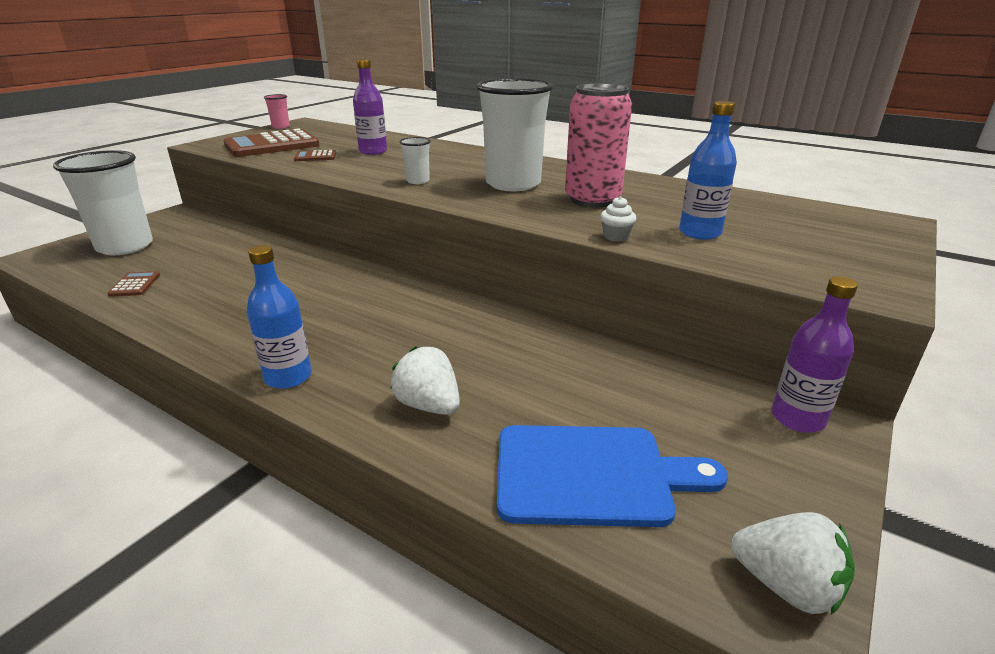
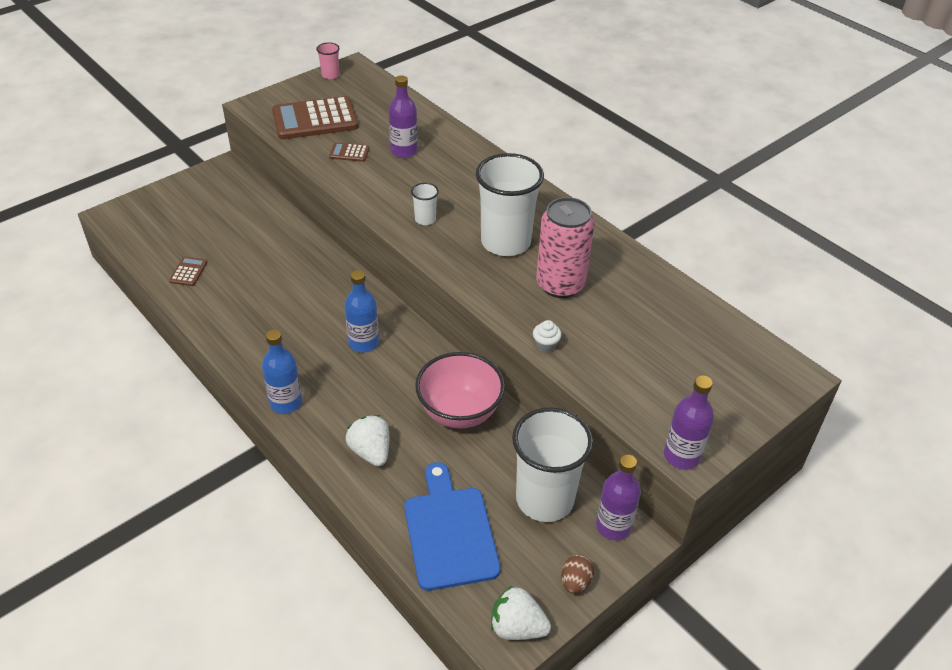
camera: 15 degrees right, 15 degrees up
white cup [53,150,153,255] -> white cup moved to [512,407,593,522]
blue cutting board [497,425,728,527] -> blue cutting board turned 120 degrees counterclockwise [404,462,501,591]
blue bottle [679,101,737,240] -> blue bottle moved to [344,270,379,352]
white strawberry [731,512,855,615] -> white strawberry turned 150 degrees clockwise [491,586,551,640]
none -> pink bowl [415,352,505,428]
none -> brown egg [561,555,594,594]
none -> purple bottle [664,375,714,469]

